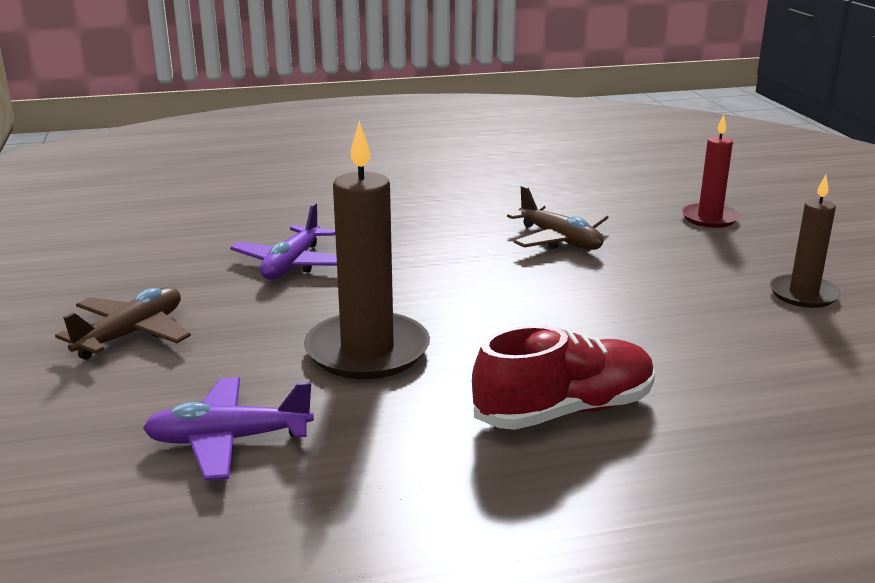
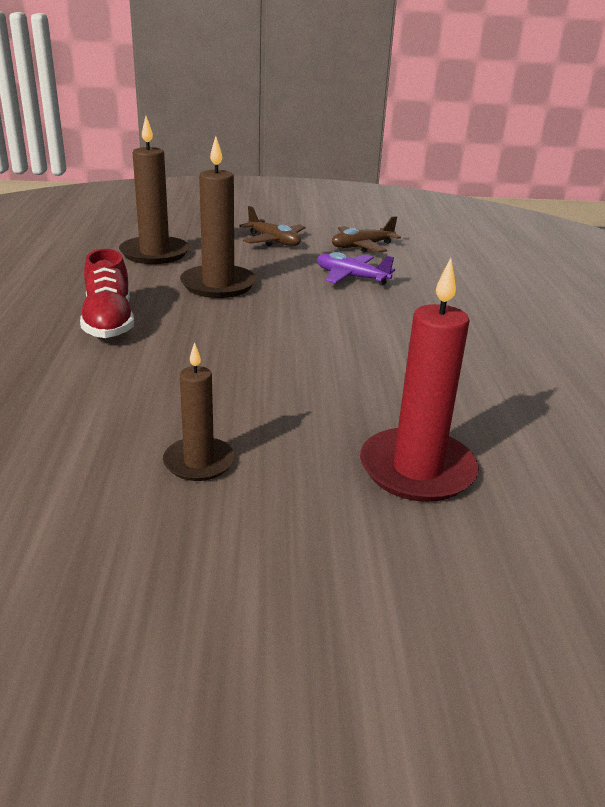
camera: 100 degrees right, 5 degrees up
purple plane [143,377,314,481] -> brown candle [119,116,189,264]
brown plane [507,185,608,250] -> brown plane moved to [332,216,401,252]
red candle [682,115,740,228] -> red candle [360,258,479,502], size x1.67

